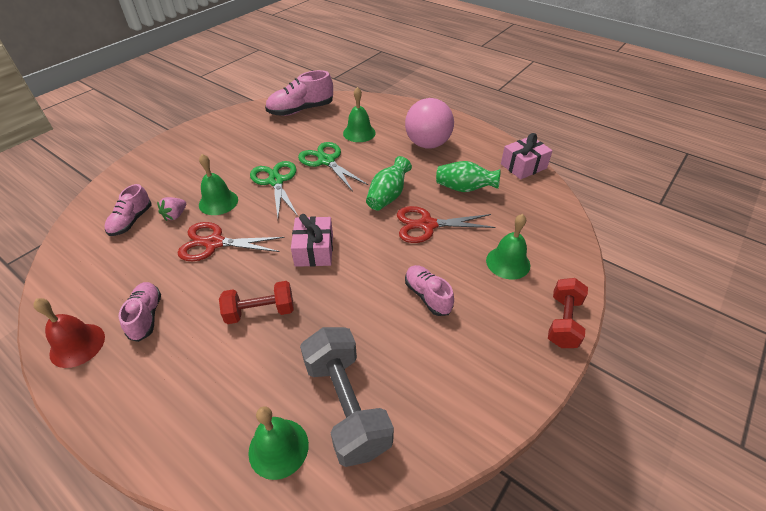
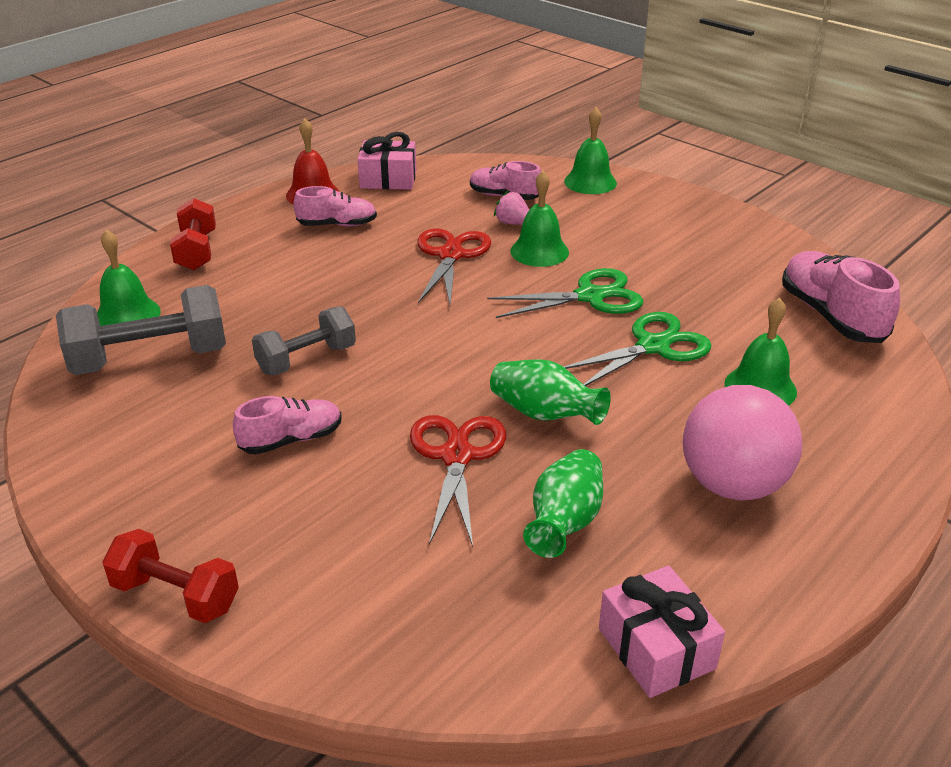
camera: 95 degrees right, 10 degrees down
red dumbbell [219,281,294,324] -> red dumbbell moved to [170,198,216,270]
pink gift [291,214,333,267] -> pink gift moved to [357,132,416,190]
green bell [486,214,530,280] -> green bell moved to [564,107,617,194]
none -> grey dumbbell [252,307,356,375]

